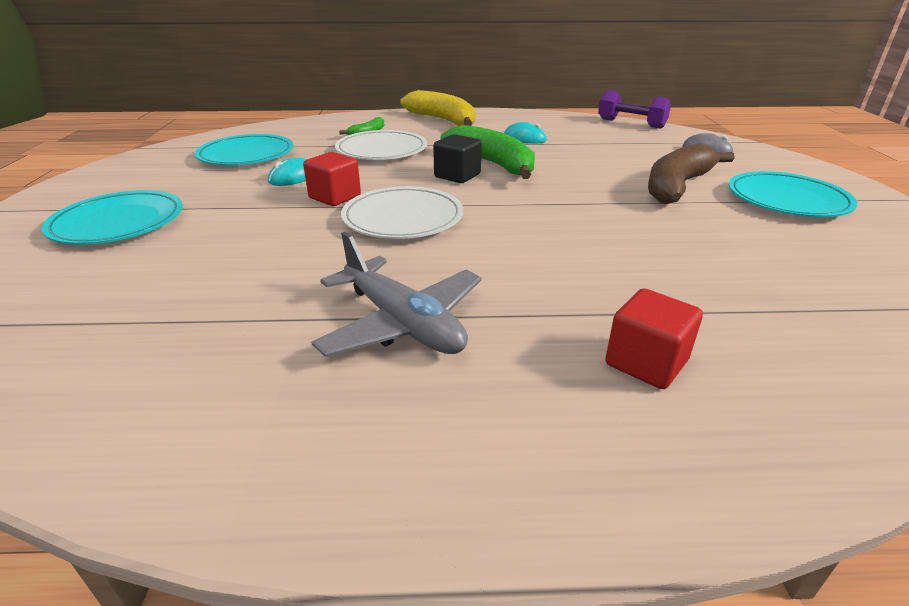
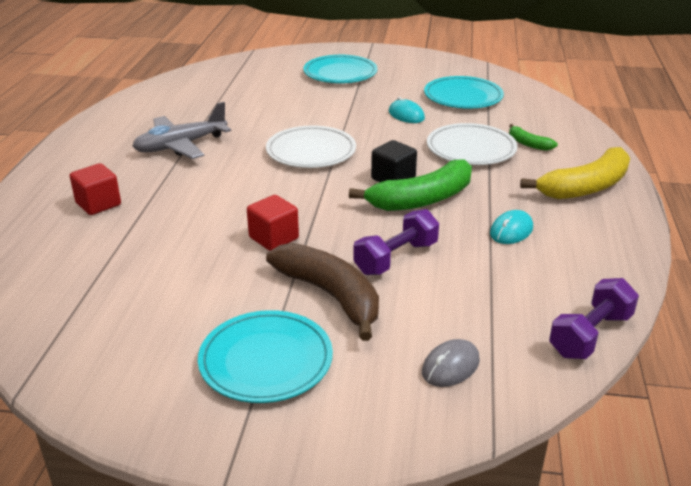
camera: 100 degrees right, 0 degrees up
red cube [303,152,361,206] -> red cube moved to [247,195,299,251]
none -> purple dumbbell [353,209,439,275]

